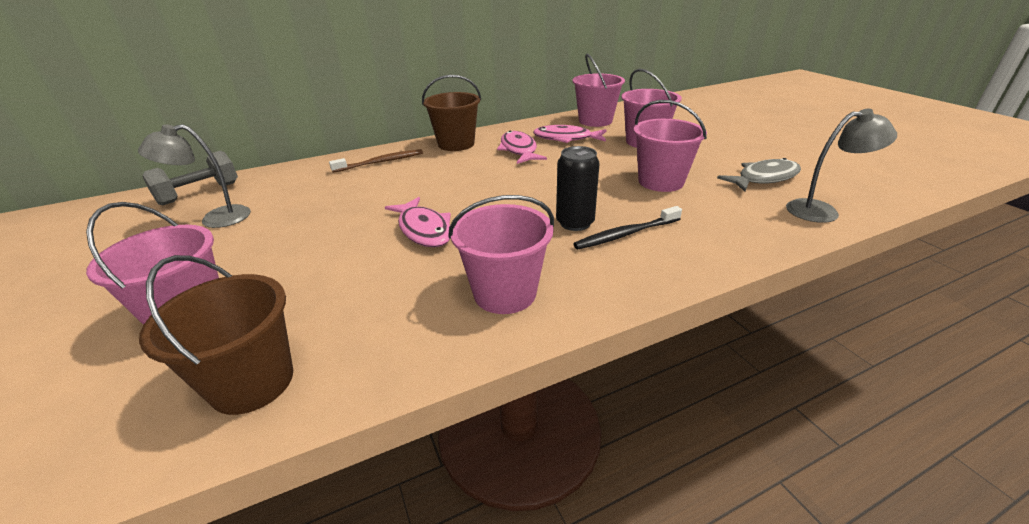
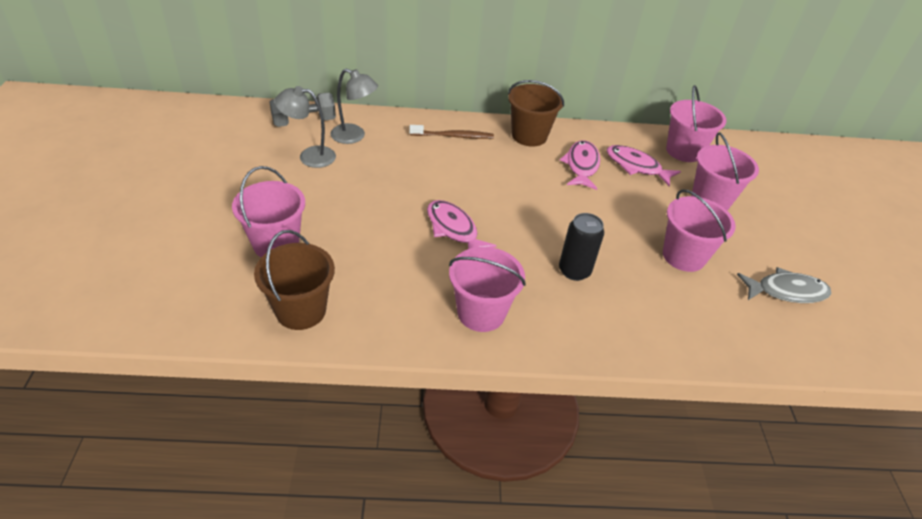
camera: 20 degrees right, 10 degrees up
pink fish [385,197,451,247] -> pink fish turned 150 degrees clockwise [427,200,497,249]
black toothbrush [573,206,682,249] -> none
grey lamp [786,109,897,223] -> grey lamp moved to [330,68,378,144]

